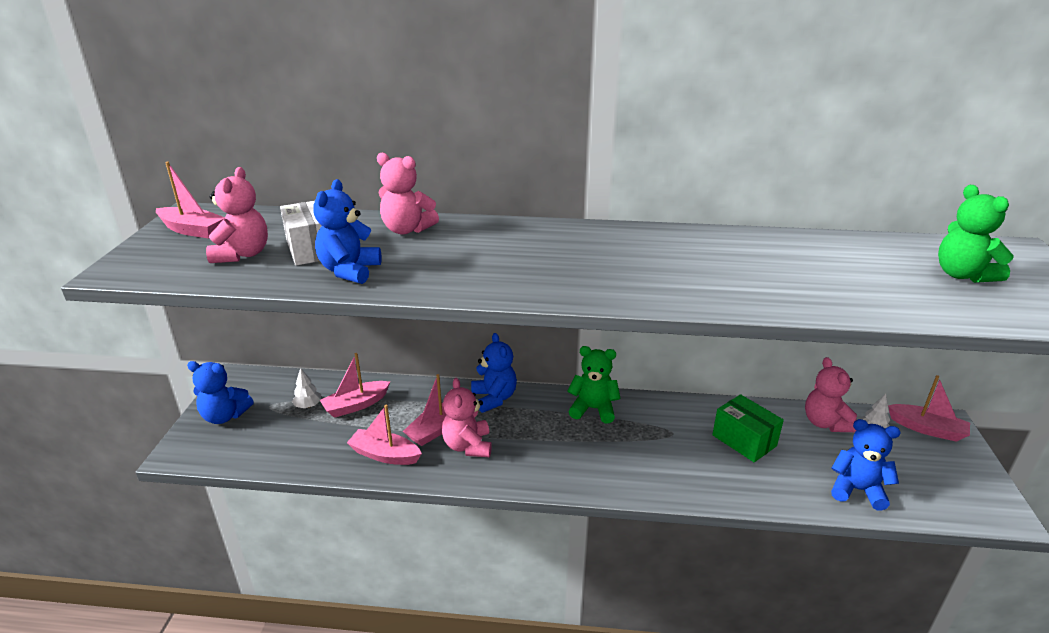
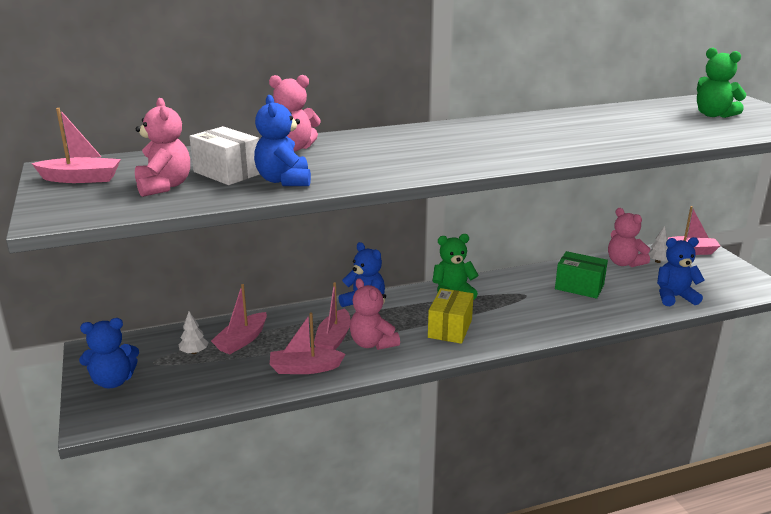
camera: 25 degrees left, 5 degrees down
none -> yellow box [428,288,474,344]

